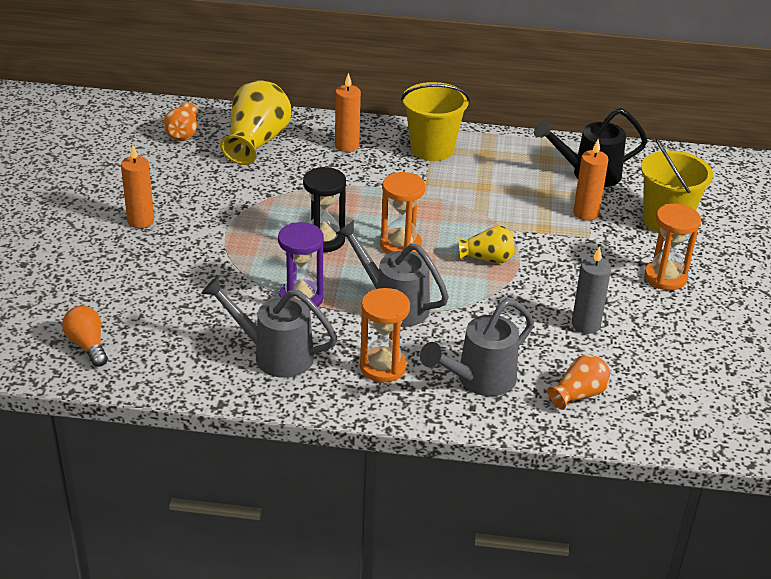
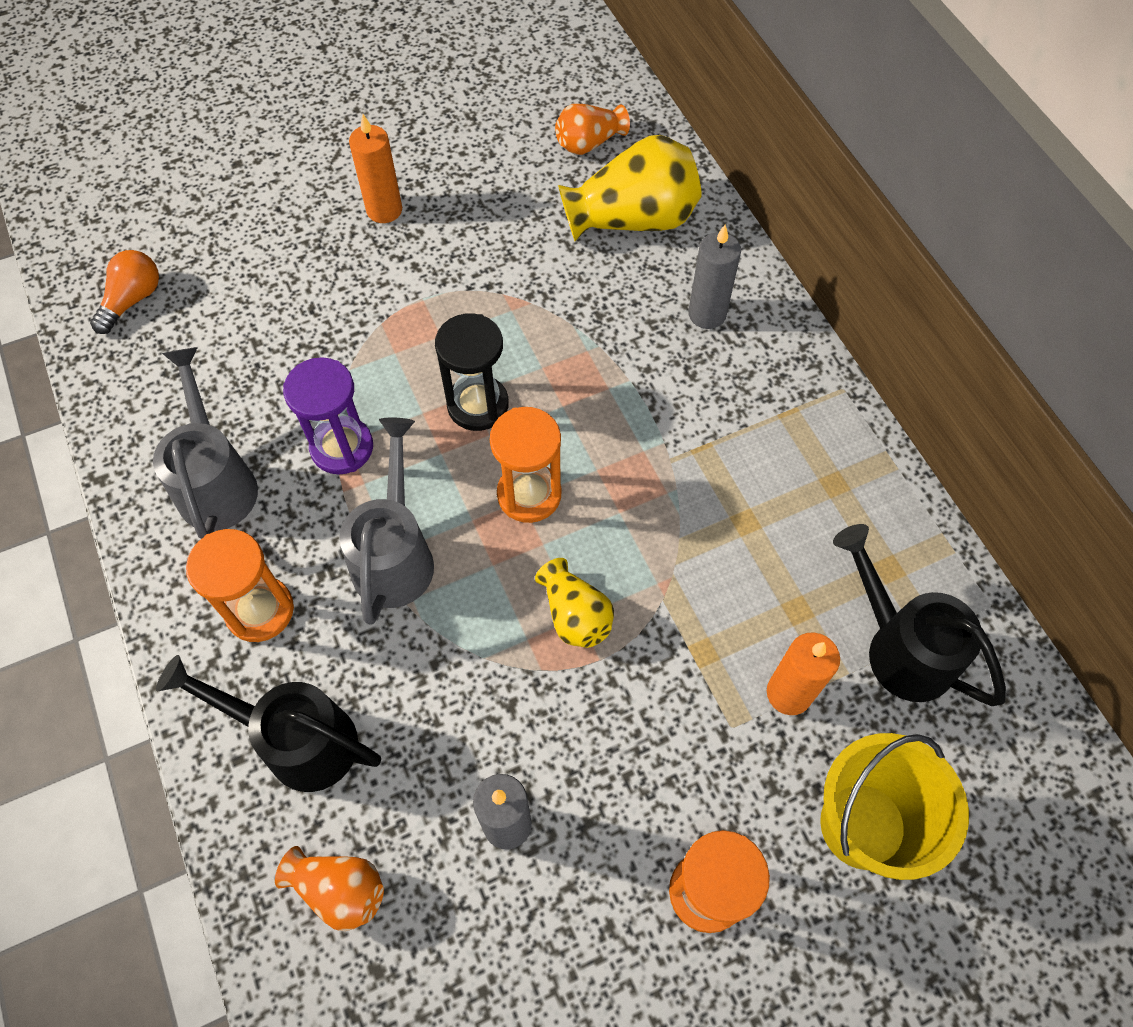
camera: 60 degrees right, 25 degrees up
orange candle [335,73,361,152] -> grey candle [688,225,741,329]
yellow bucket [401,82,470,161] -> none
grey watering can [420,299,534,396] -> black watering can [156,655,381,792]

